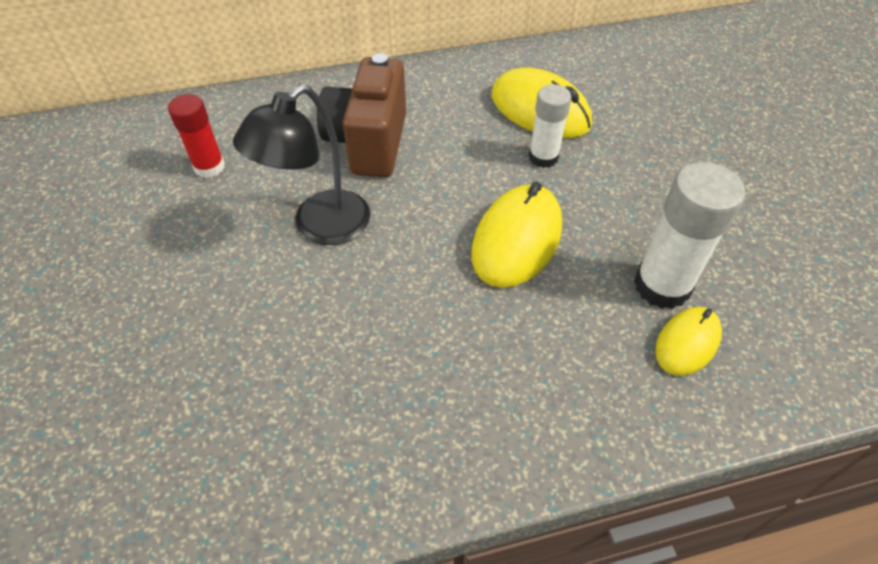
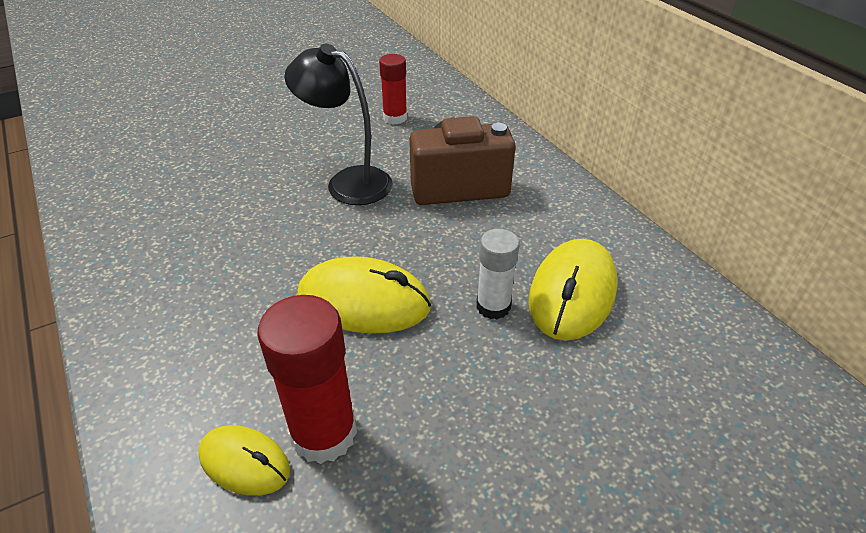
camera: 75 degrees right, 10 degrees down
white glue stick [634,162,745,309] -> red glue stick [257,295,357,464]

